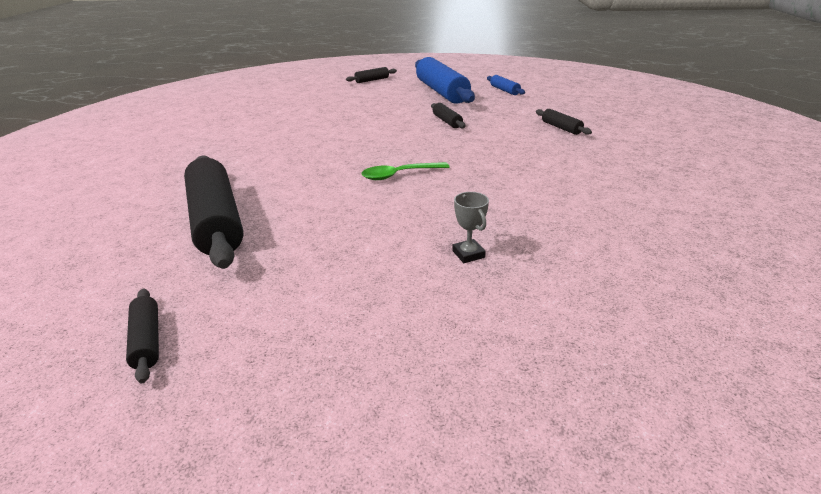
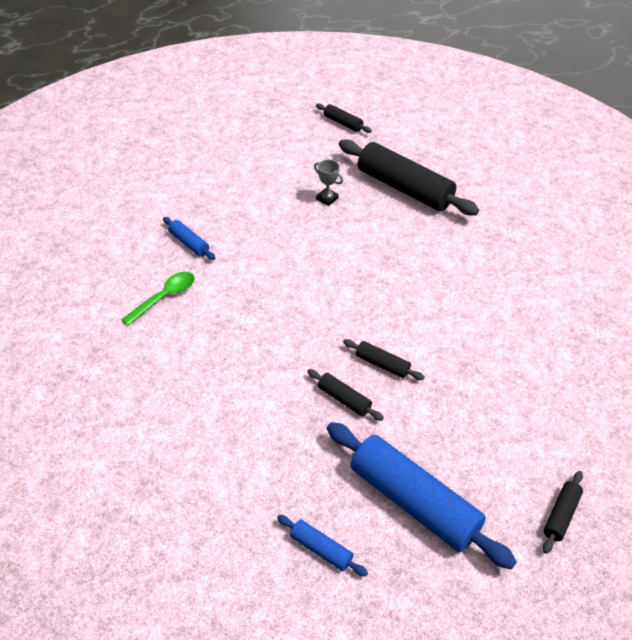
camera: 150 degrees right, 15 degrees up
green spoon [362,162,450,180] -> green spoon moved to [121,272,195,325]
grey trophy [452,192,489,263] -> grey trophy moved to [314,160,343,206]
black rolling pin [536,109,592,135] -> black rolling pin moved to [343,339,425,380]
none -> blue rolling pin [163,217,215,260]

